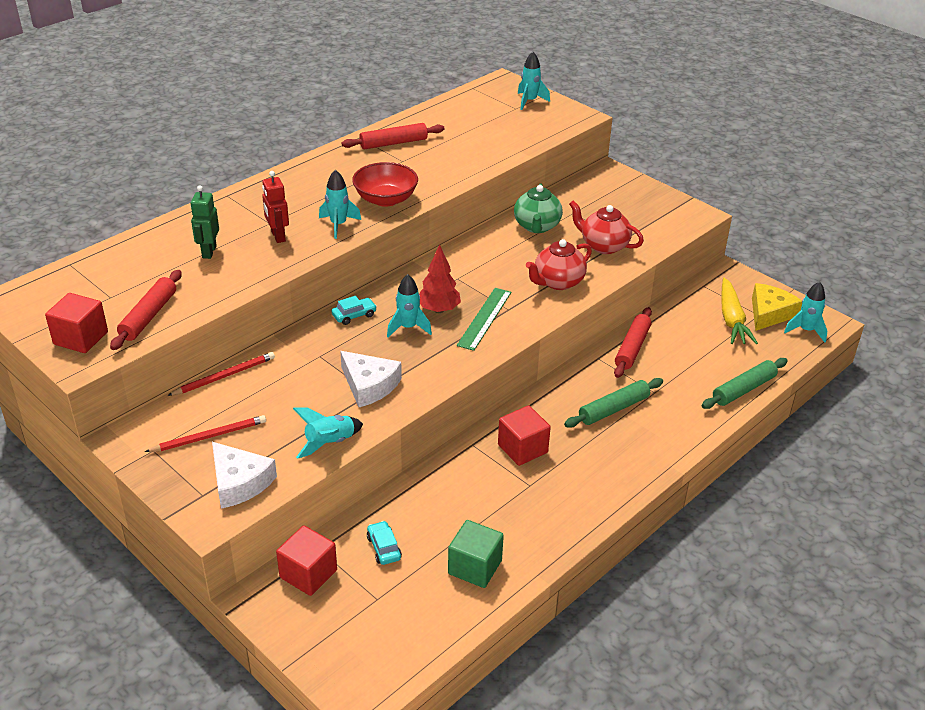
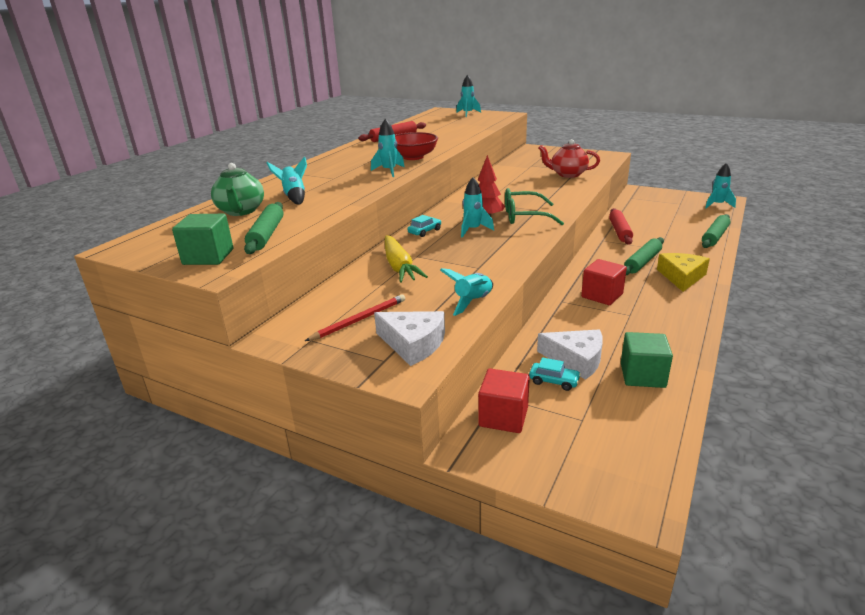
camera: 15 degrees left, 10 degrees down
red cube [45,293,108,353] -> green cube [172,214,233,265]
red rolling pin [110,270,182,350] -> green rolling pin [244,202,283,254]
red pencil [167,352,275,396] -> none
green robot [191,186,219,259] -> turquoise rocket [267,156,307,205]
red robot [262,171,289,243] -> none
white cheese [340,351,402,407] -> white cheese moved to [537,329,603,380]
turquoise car [367,521,402,565] -> turquoise car turned 150 degrees clockwise [529,357,581,391]
green ruler [457,288,511,351] -> green glasses [505,188,564,225]
green teapot [514,184,563,233] -> green teapot moved to [211,163,264,216]
red teapot [526,239,592,290] -> none
yellow carrot [721,278,758,344] -> yellow carrot moved to [385,236,428,283]
yellow cheese [752,283,802,331] -> yellow cheese moved to [657,253,710,292]

